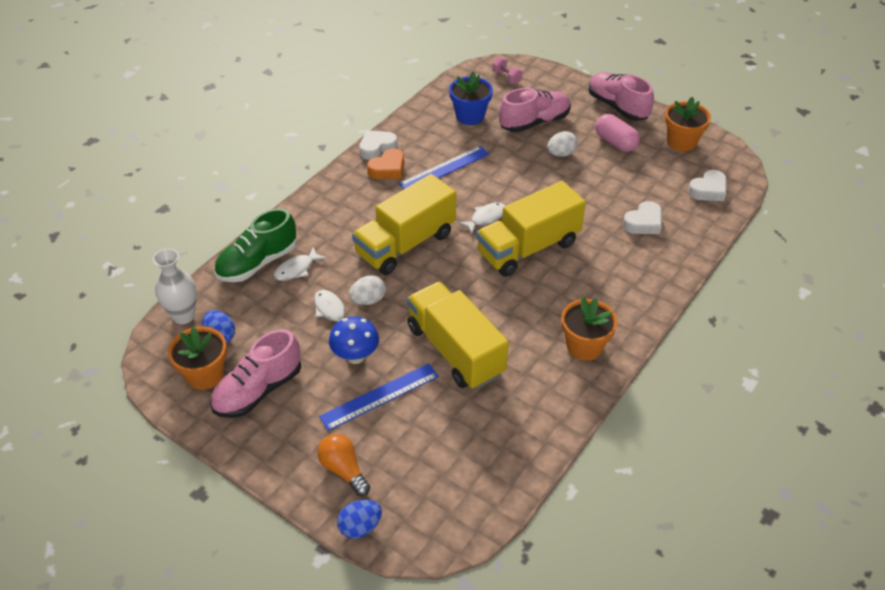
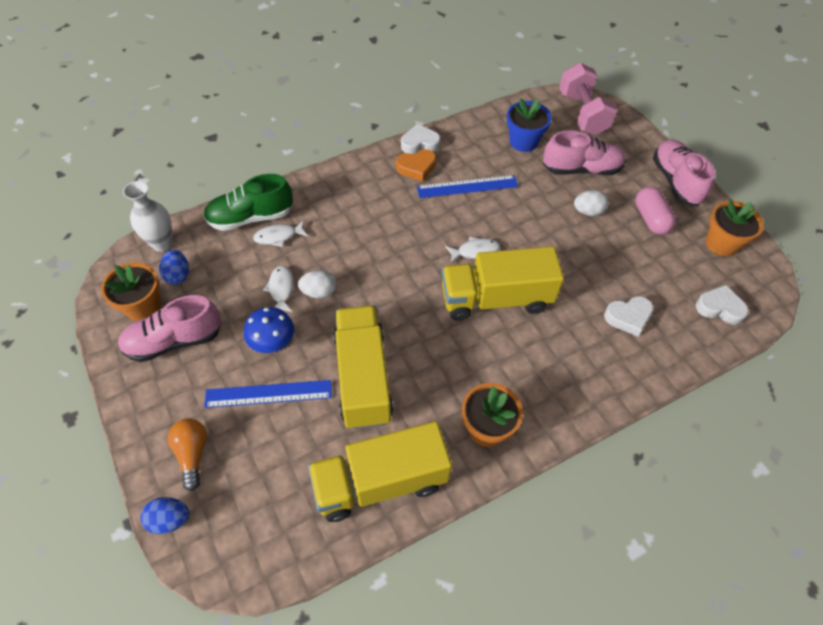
camera: 25 degrees right, 10 degrees up
yellow truck [352,174,456,275] -> yellow truck moved to [308,421,452,522]
pink dumbbell [492,57,523,84] -> pink dumbbell [559,63,617,135], size x2.18
white heart [688,170,727,201] -> white heart turned 150 degrees counterclockwise [696,285,749,325]

